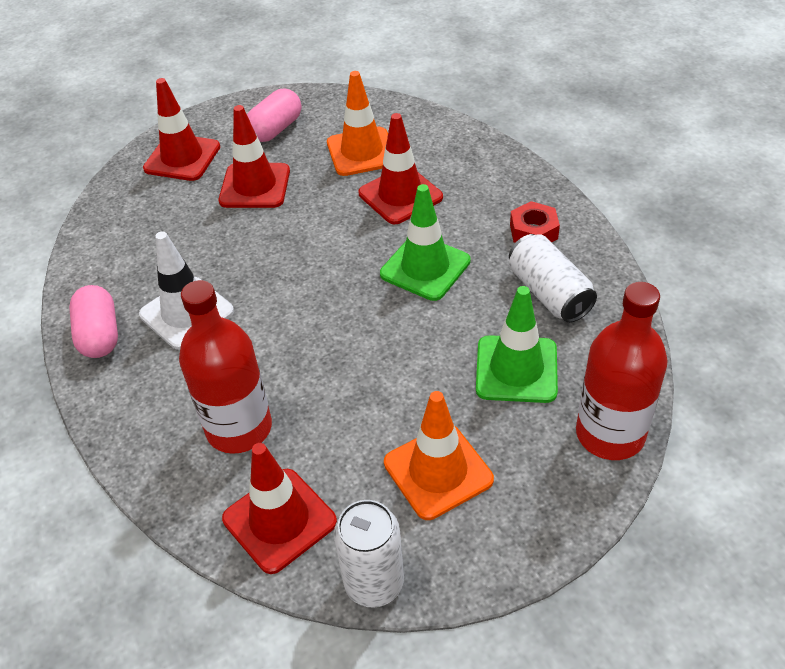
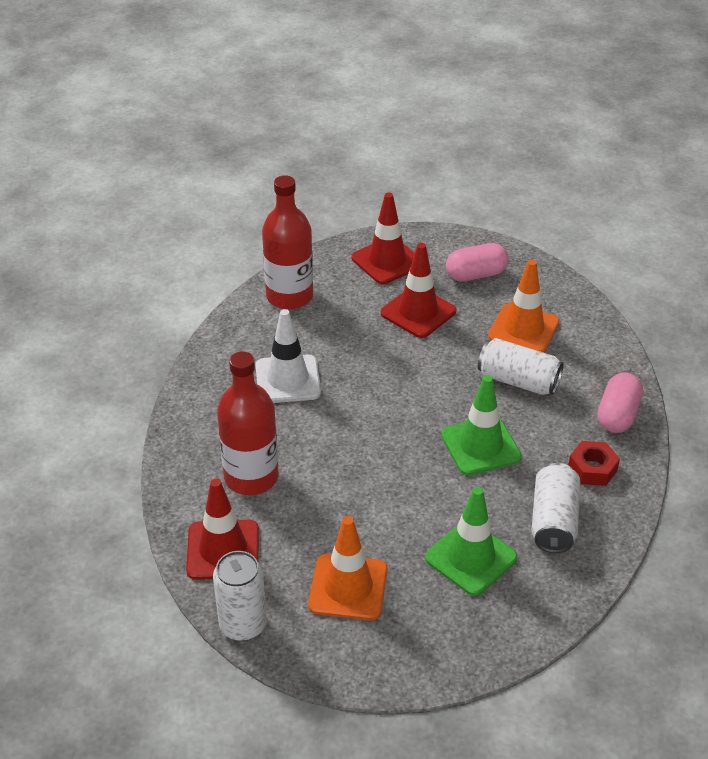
camera: 35 degrees right, 5 degrees down
pink capsule [69,285,118,358] -> pink capsule moved to [597,373,643,433]
red traffic cone [358,113,443,224] -> white can [478,338,564,395]
red bottle [576,282,668,460] -> red bottle moved to [262,175,313,310]

